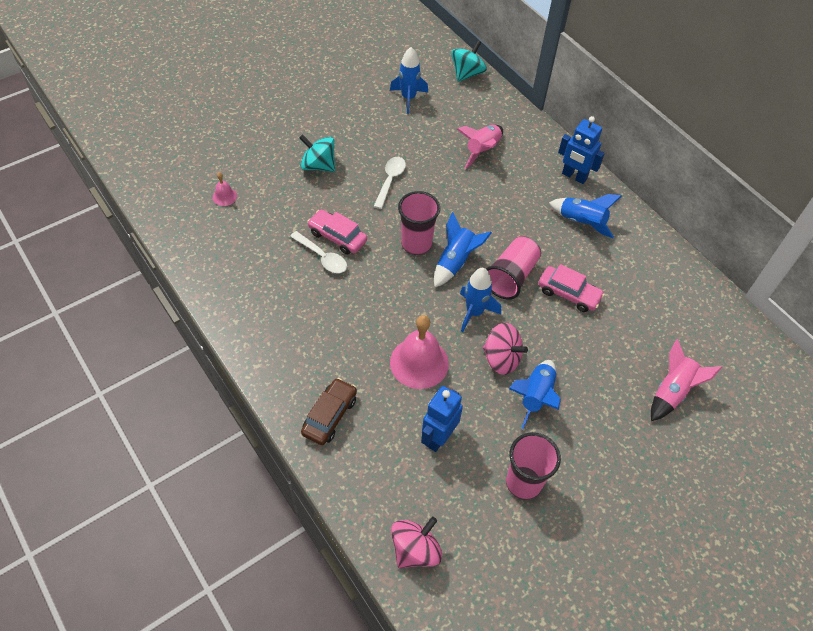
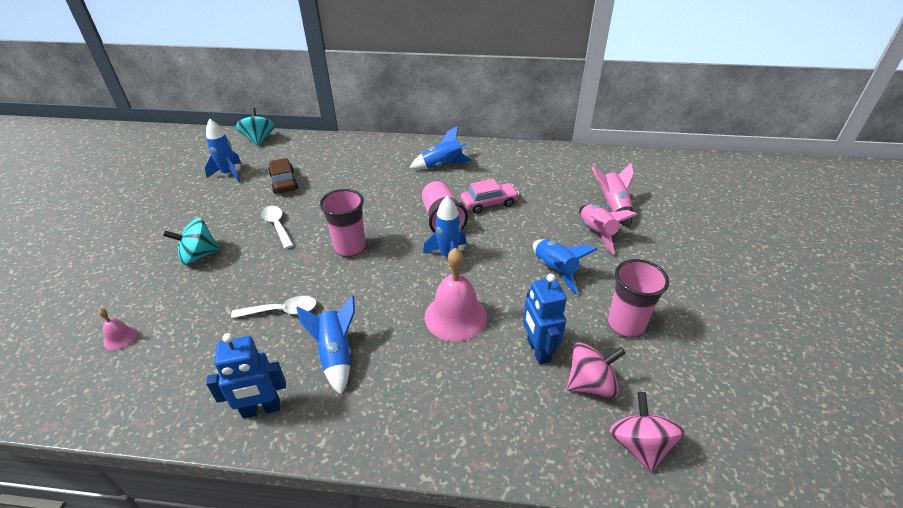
camera: 45 degrees left, 15 degrees down
brown car [301,378,357,445] -> brown car moved to [268,158,298,194]
pink car [307,210,367,255] -> none
blue rocket [434,212,492,288] -> blue rocket moved to [296,295,355,395]
pink rocket [457,125,503,169] -> pink rocket moved to [579,204,637,255]
pink spinning top [483,323,528,375] -> pink spinning top moved to [567,342,625,398]
blue robot [558,116,605,184] -> blue robot moved to [206,333,286,419]

